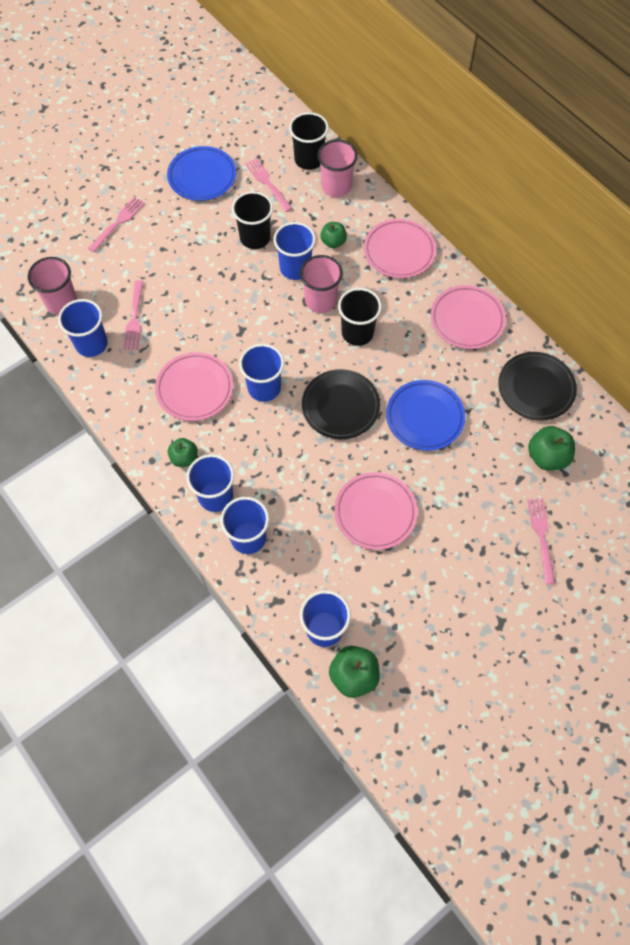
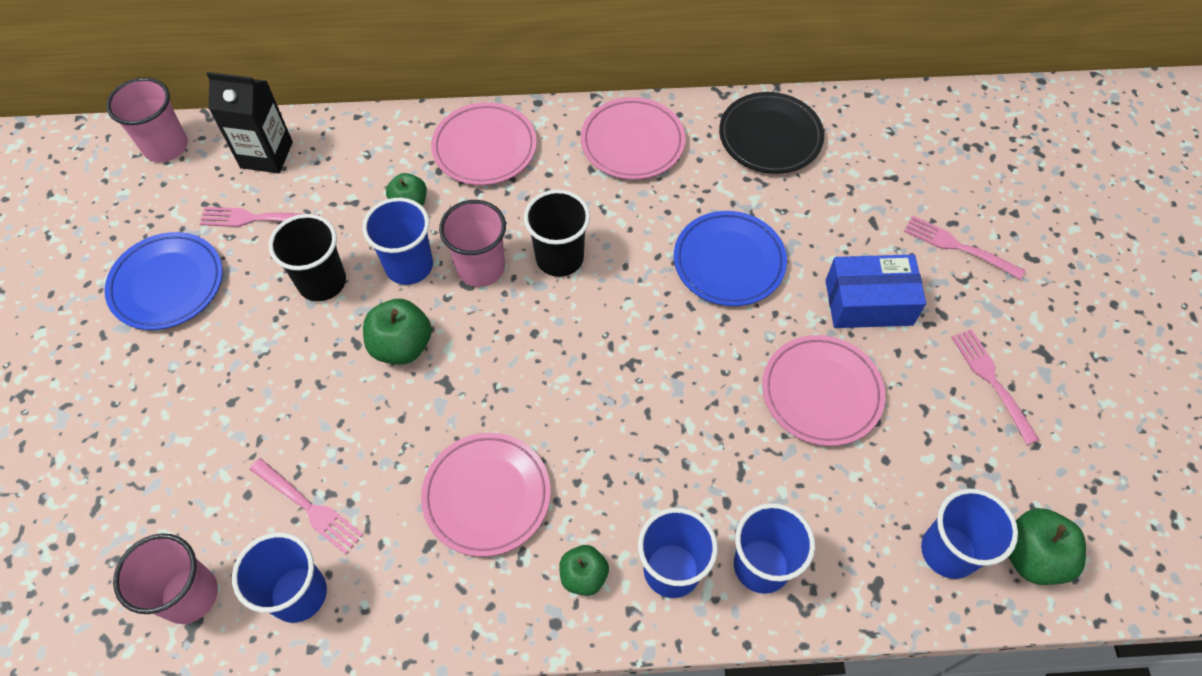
camera: 55 degrees left, 5 degrees down
pink fork [88,197,145,252] -> pink fork moved to [951,329,1039,445]
blue cup [239,344,284,402] -> none
black cup [289,112,329,170] -> black carton [207,72,293,173]
black plate [302,369,380,439] -> none
pink cup [317,140,358,197] -> pink cup moved to [106,78,188,162]
green apple [528,426,575,471] -> green apple moved to [363,299,432,364]
none -> blue box [825,254,926,328]

